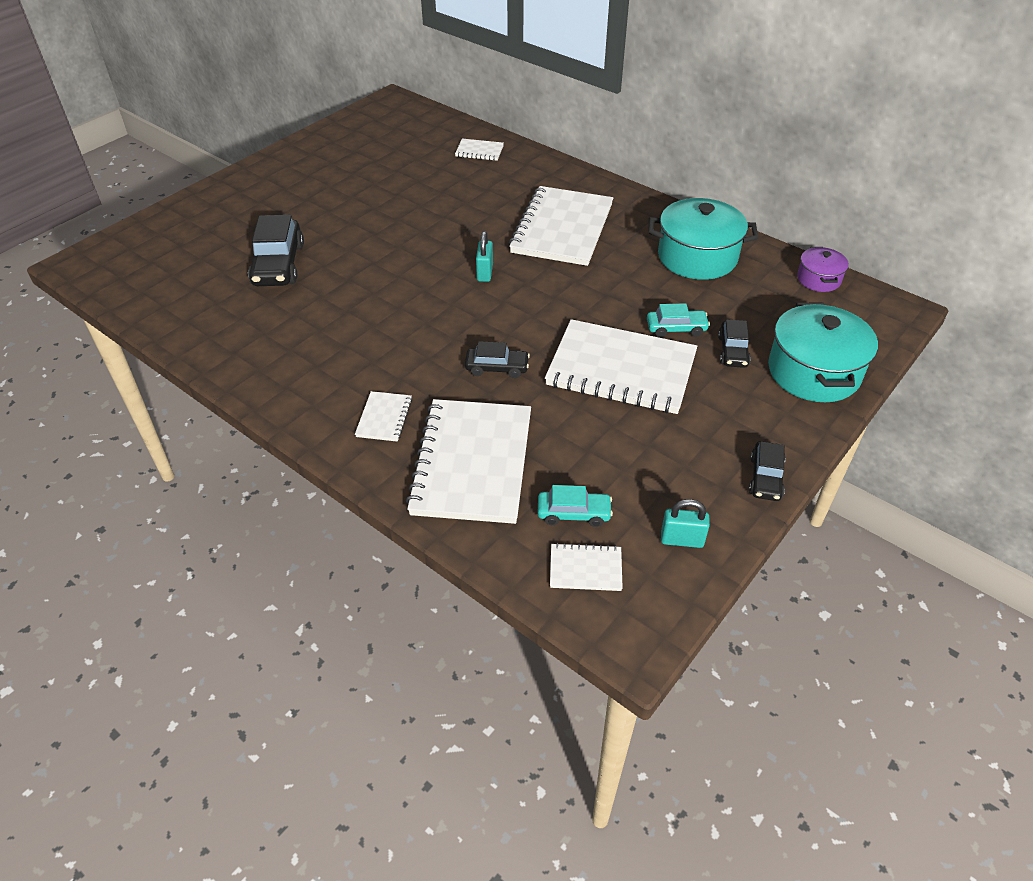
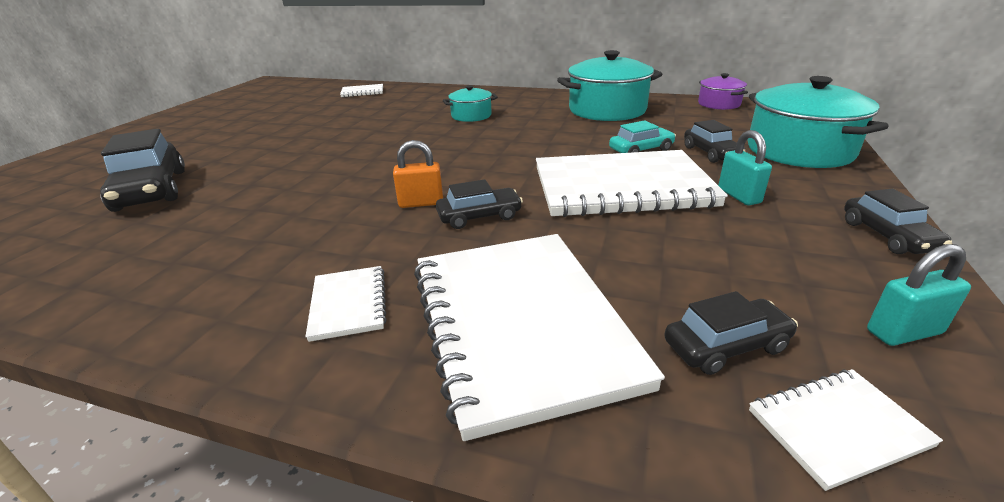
camera: 20 degrees left, 15 degrees down
turquoise padlock [476,231,493,282] -> turquoise padlock moved to [718,130,772,205]
white notebook [509,186,613,266] -> turquoise pot [443,85,498,122]
turquoise car [537,485,613,527] -> black car [664,291,798,375]
none -> orange padlock [393,140,443,208]

